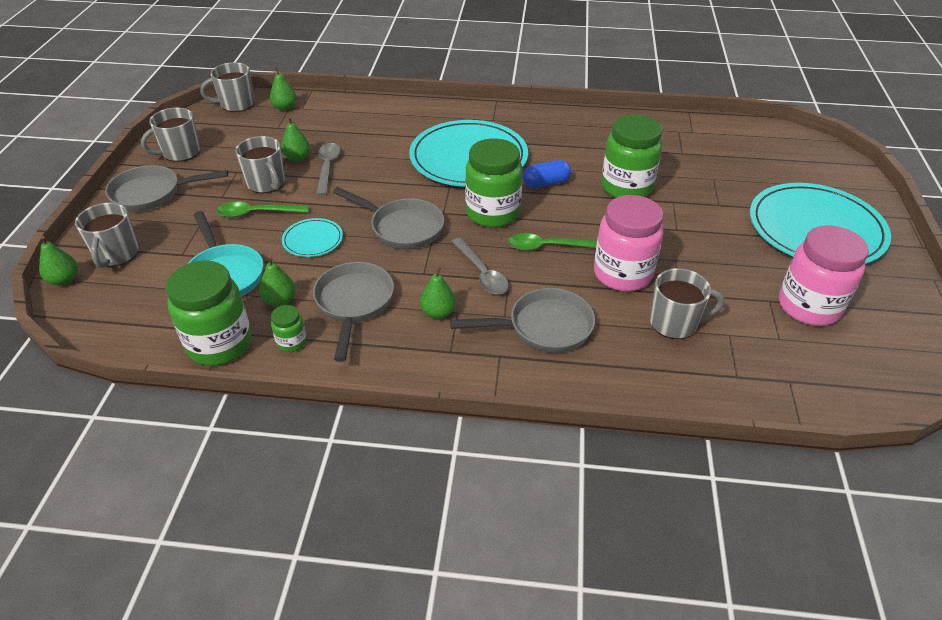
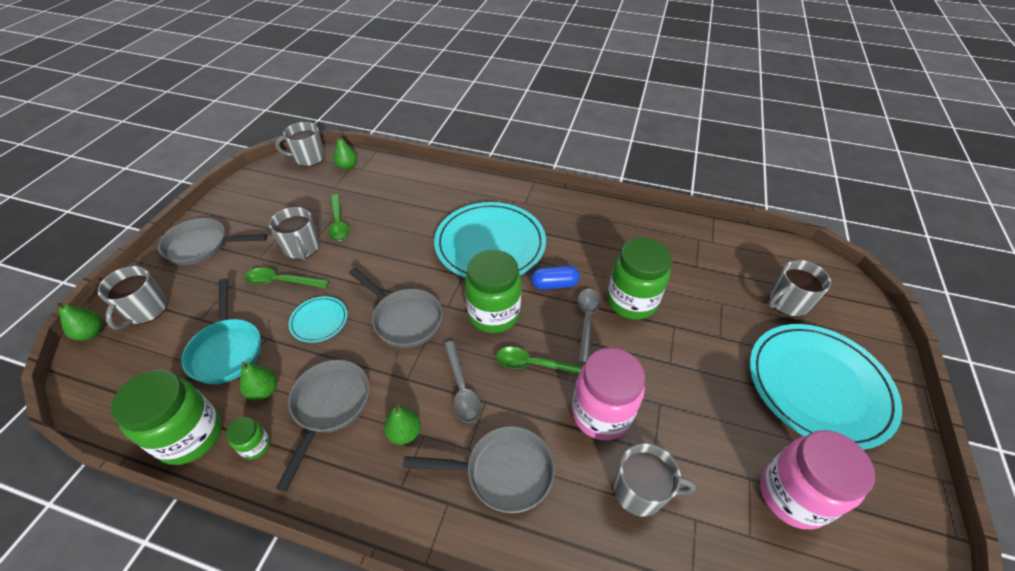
camera: 10 degrees right, 5 degrees up
grey mug [141,107,200,162] -> grey mug moved to [768,260,831,317]
green pear [281,116,310,162] -> green spoon [328,194,350,241]
grey spoon [316,143,341,196] -> grey spoon moved to [578,289,601,364]

